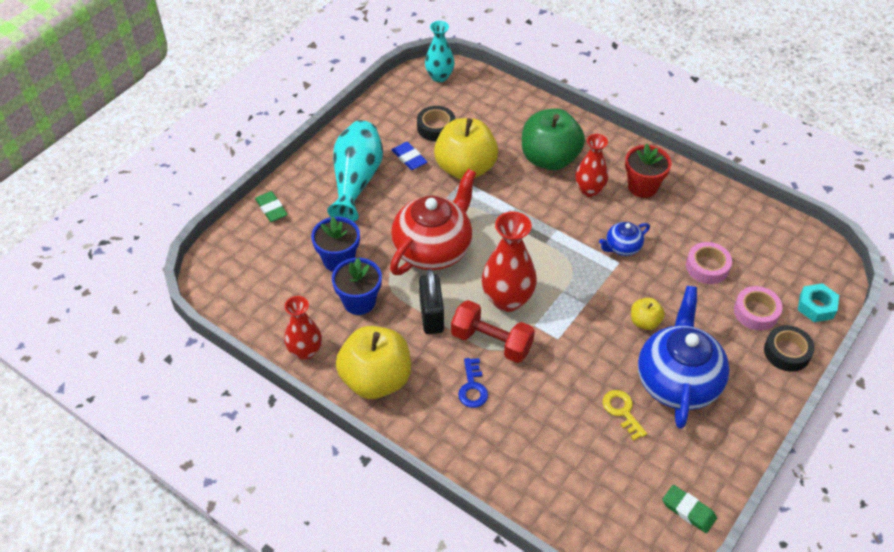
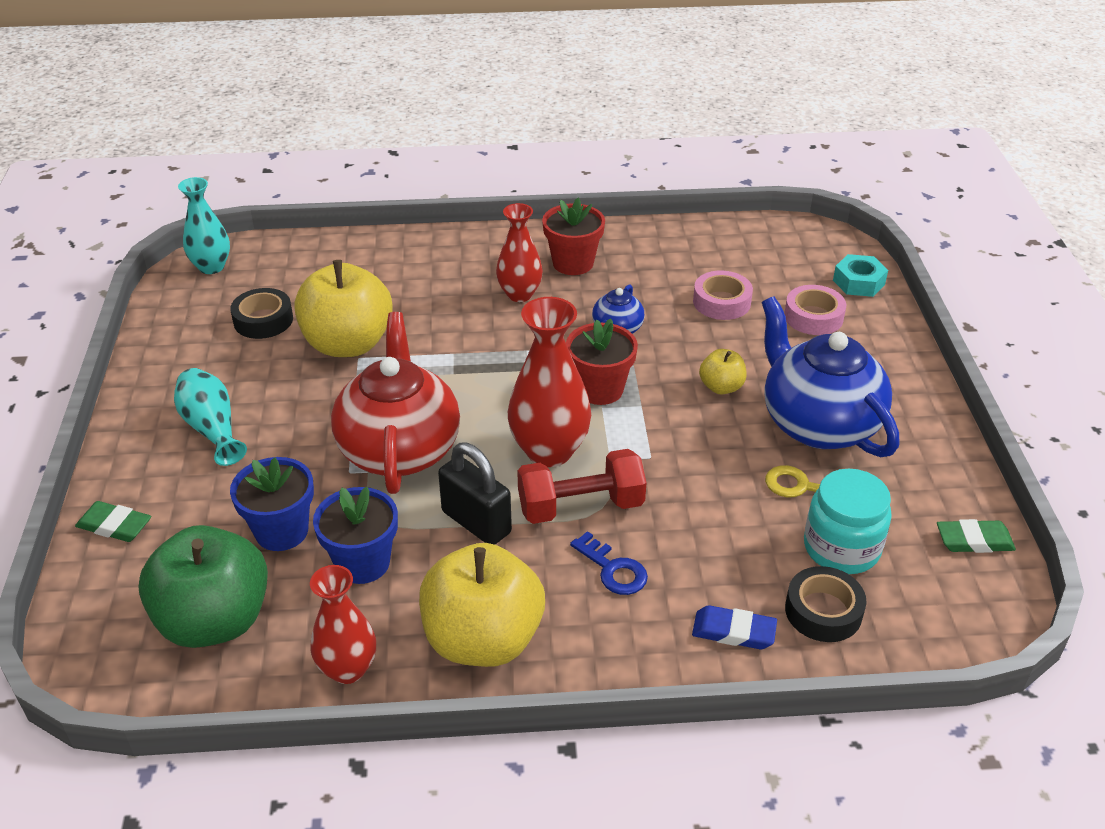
camera: 40 degrees left, 10 degrees down
turquoise vase [327,120,383,222] -> turquoise vase [174,368,247,466], size x0.66
blue eraser [392,142,427,170] -> blue eraser moved to [692,605,777,649]
green apple [522,108,585,170] -> green apple moved to [138,525,268,648]
black tape [764,325,815,372] -> black tape moved to [785,566,866,642]
none -> red flower pot [566,318,638,405]
none -> turquoise jar [804,469,892,574]

